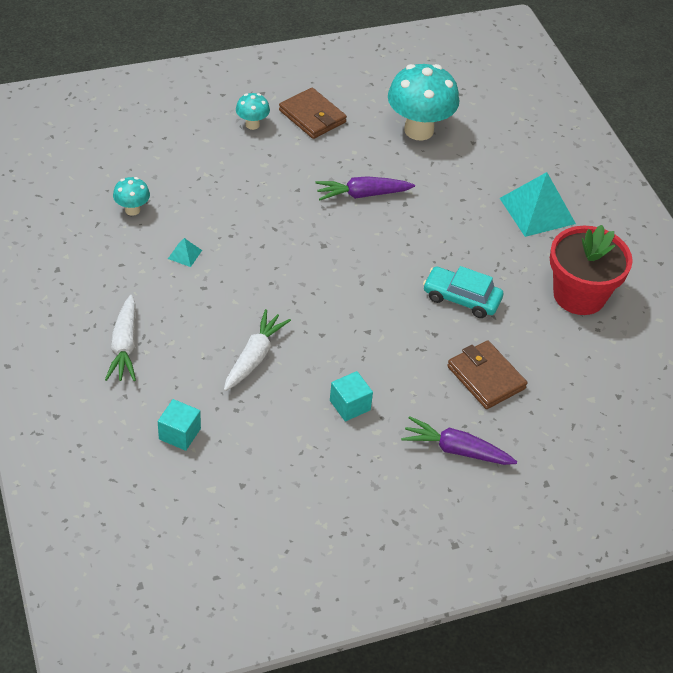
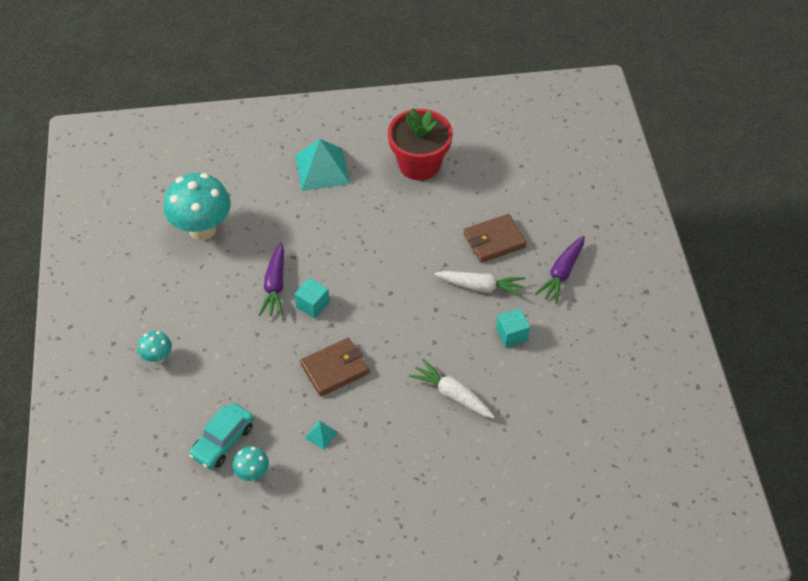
camera: 75 degrees left, 5 degrees up
white carrot [105,295,136,381] -> white carrot moved to [434,271,525,297]
turquoise cube [158,399,201,451] -> turquoise cube moved to [294,278,330,319]
brown wallet [279,88,347,139] -> brown wallet moved to [300,338,369,396]
turquoise car [423,266,503,318] -> turquoise car moved to [189,403,254,469]

